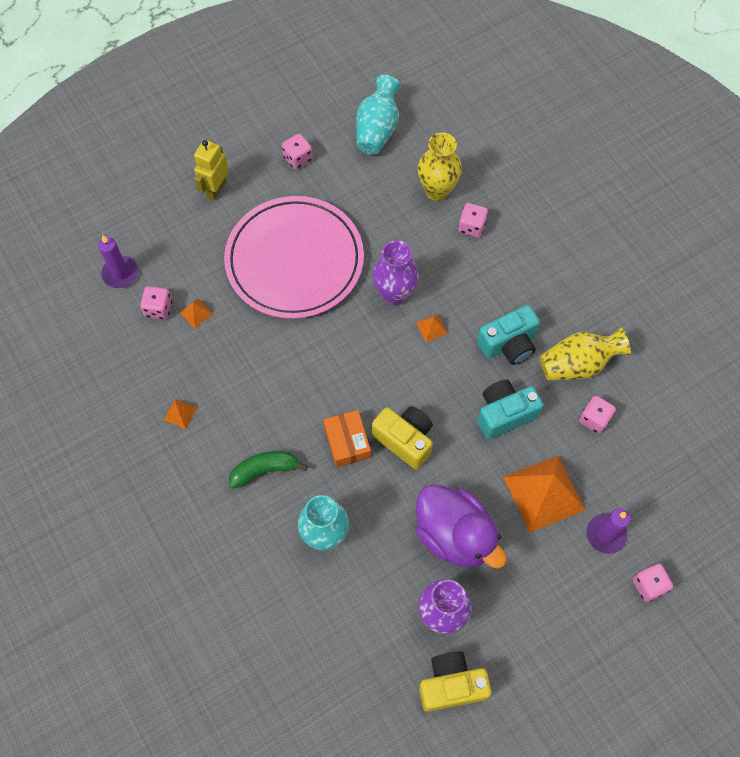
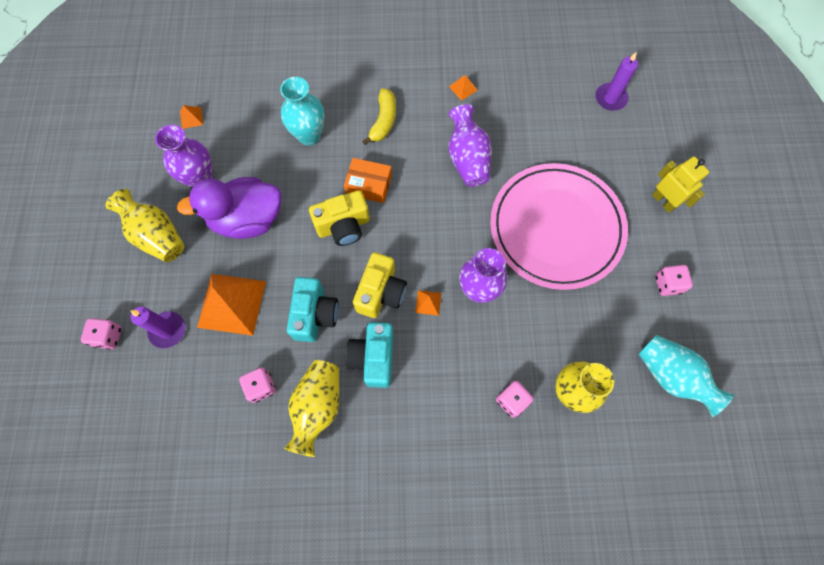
camera: 120 degrees right, 5 degrees up
pink dice [140,286,172,319] -> none
orange pyramid [180,298,213,328] -> orange pyramid moved to [180,105,203,129]
green banana [229,451,308,489] -> yellow banana [362,88,396,145]
yellow camera [419,651,492,712] -> yellow camera moved to [353,252,407,318]
none -> yellow vase [106,189,185,262]
none -> purple vase [448,104,491,187]

